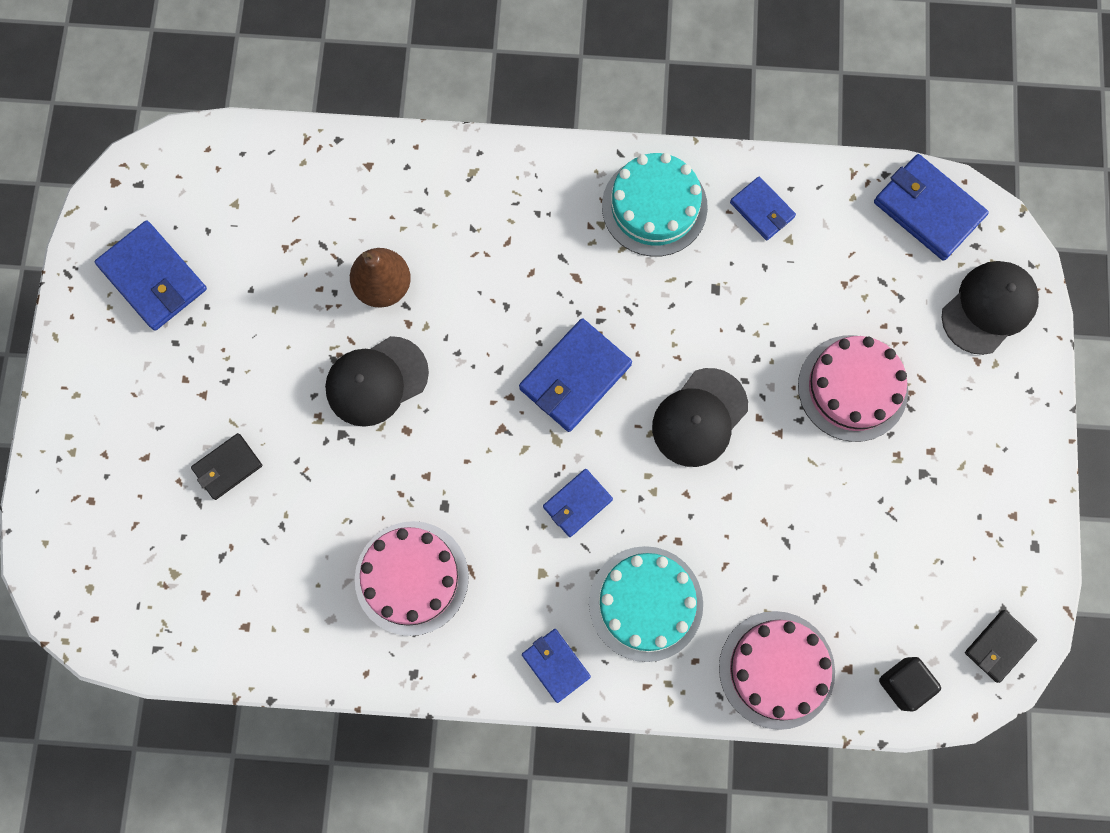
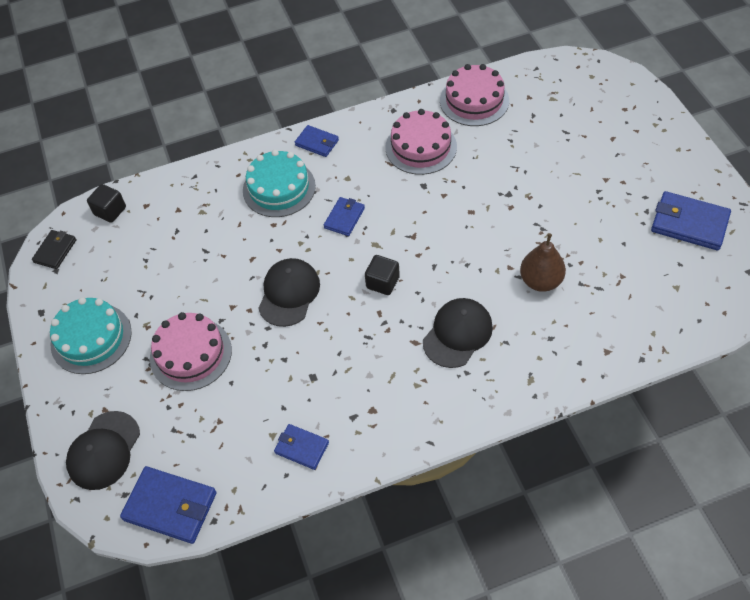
camera: 160 degrees right, 20 degrees down
black wallet [191,433,262,500] -> none
black cap [325,336,429,427] -> black cap moved to [423,298,493,368]
blue wallet [519,318,632,432] -> black cube [365,255,400,295]
turquoise cake [602,153,708,257] -> turquoise cake moved to [50,297,132,374]
pink cake [719,611,835,730] -> pink cake moved to [440,64,509,126]

